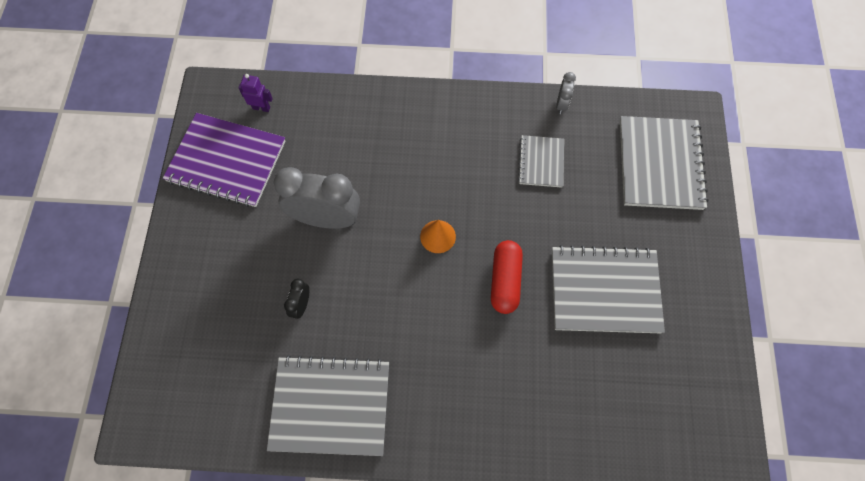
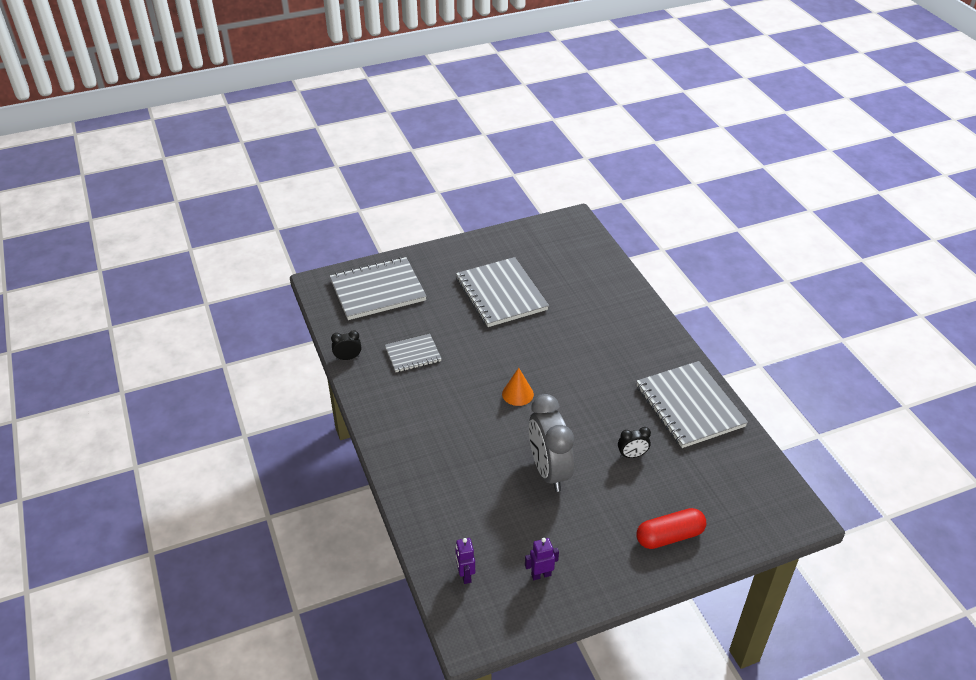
camera: 115 degrees left, 25 degrees down
purple notebook [163,113,286,207] -> purple robot [525,538,559,580]
red capsule [491,240,523,314] -> red capsule moved to [636,508,706,549]
grey clock [556,72,576,114] -> black clock [331,330,361,360]

